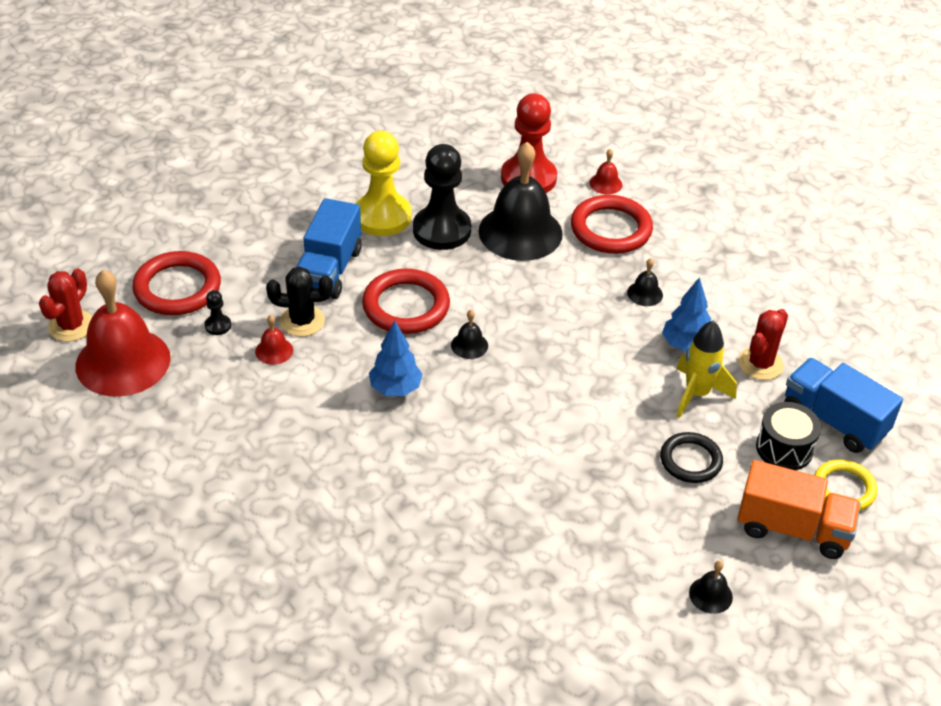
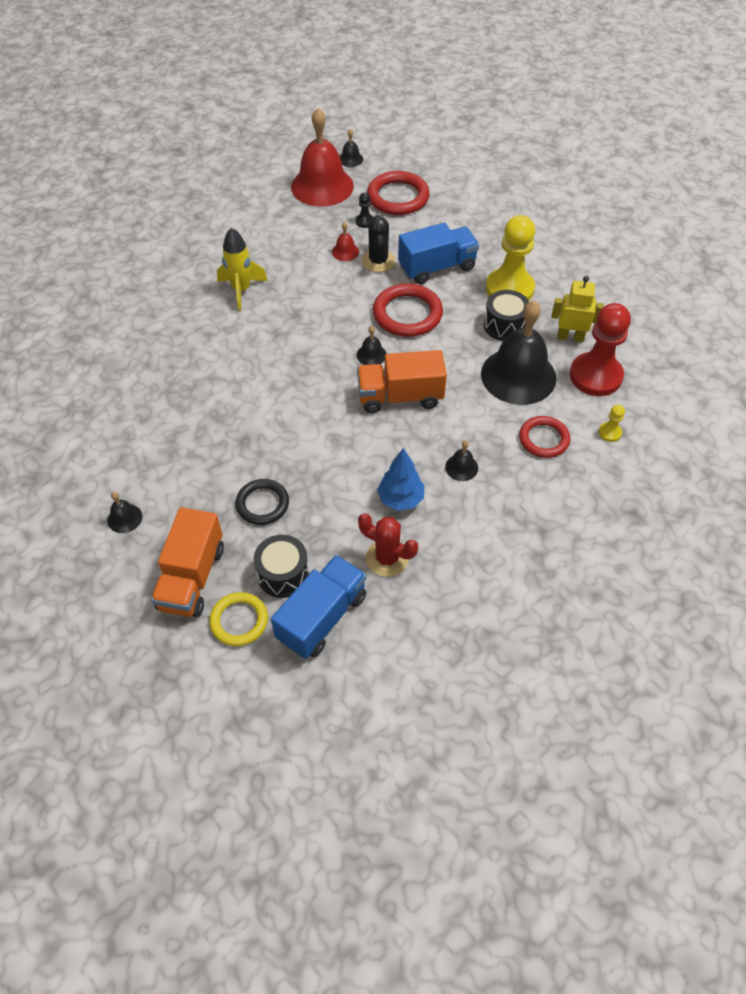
camera: 85 degrees right, 10 degrees up
red cactus [39,269,93,342] -> black bell [340,129,363,167]
blue truck [296,198,362,299] -> blue truck turned 150 degrees clockwise [398,223,479,284]
blue tree [369,321,422,396] -> none
black pawn [413,144,471,250] -> black drum [484,290,529,341]
red ring [571,195,653,254] -> red ring [519,416,570,458], size x0.65
red bell [590,148,622,195] -> yellow pawn [599,405,625,442]
yellow rocket [676,321,737,418] -> yellow rocket moved to [217,228,268,311]
none -> orange truck [357,350,447,413]
none -> yellow robot [552,276,604,342]

